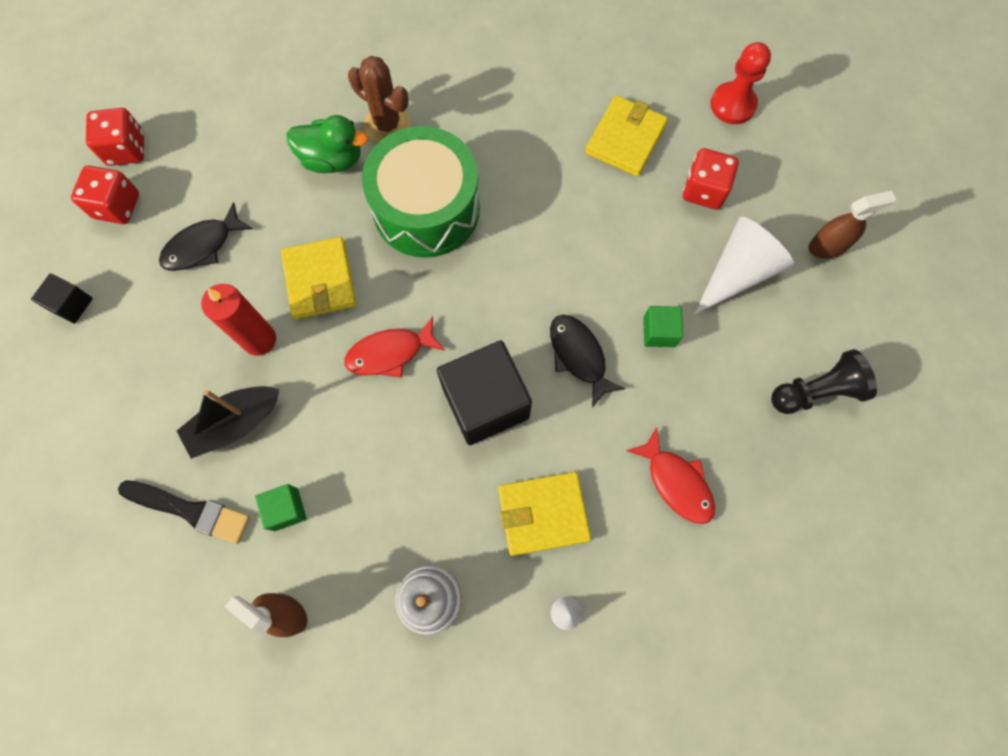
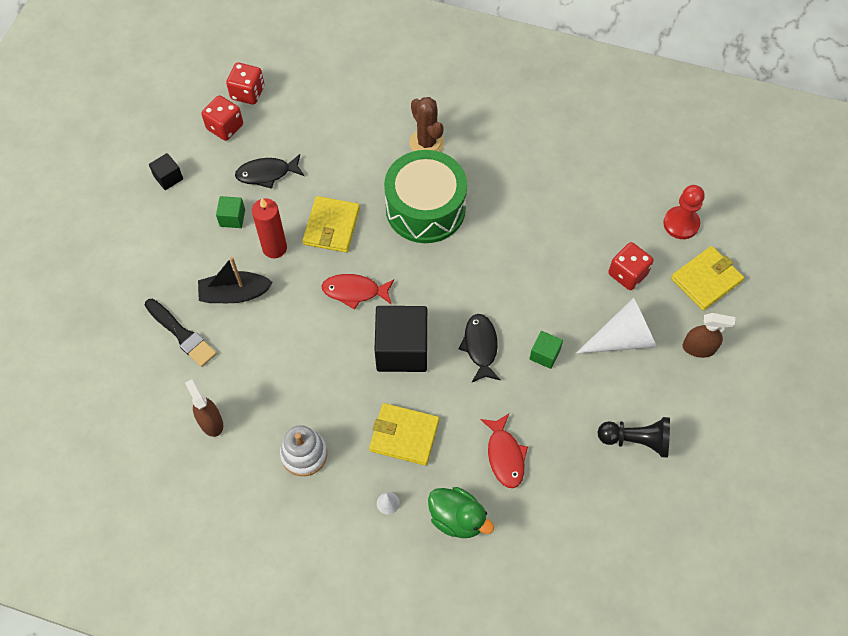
camera: 25 degrees right, 10 degrees down
green cube [255,484,306,531] -> green cube moved to [216,196,245,228]
green duck [286,115,369,173] -> green duck moved to [428,487,494,538]
yellow wallet [585,95,668,176] -> yellow wallet moved to [671,246,744,311]

